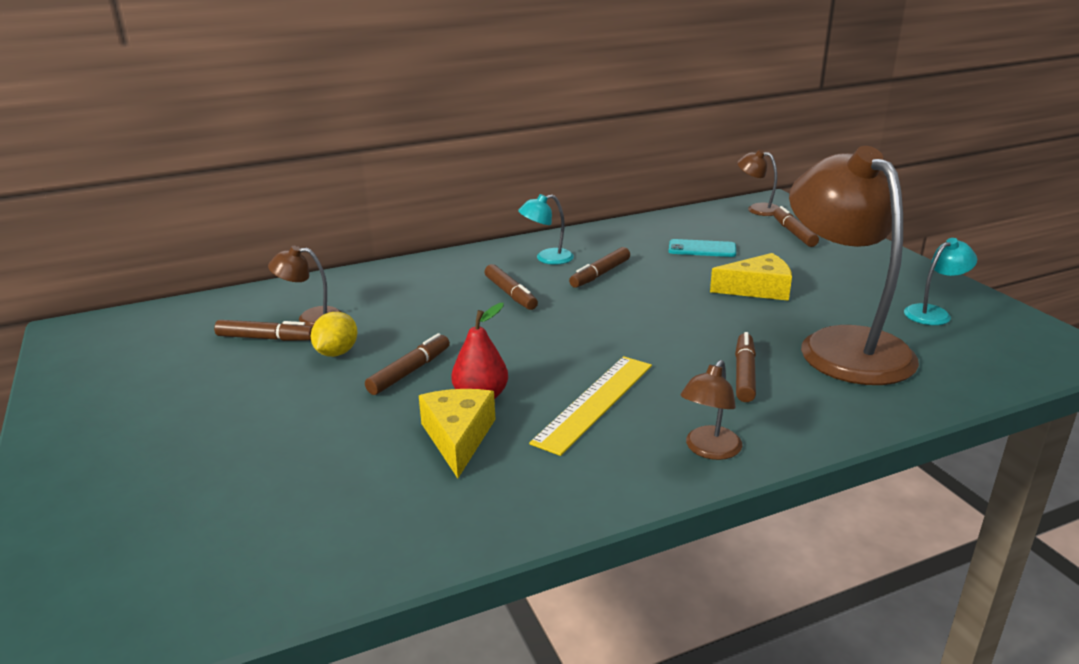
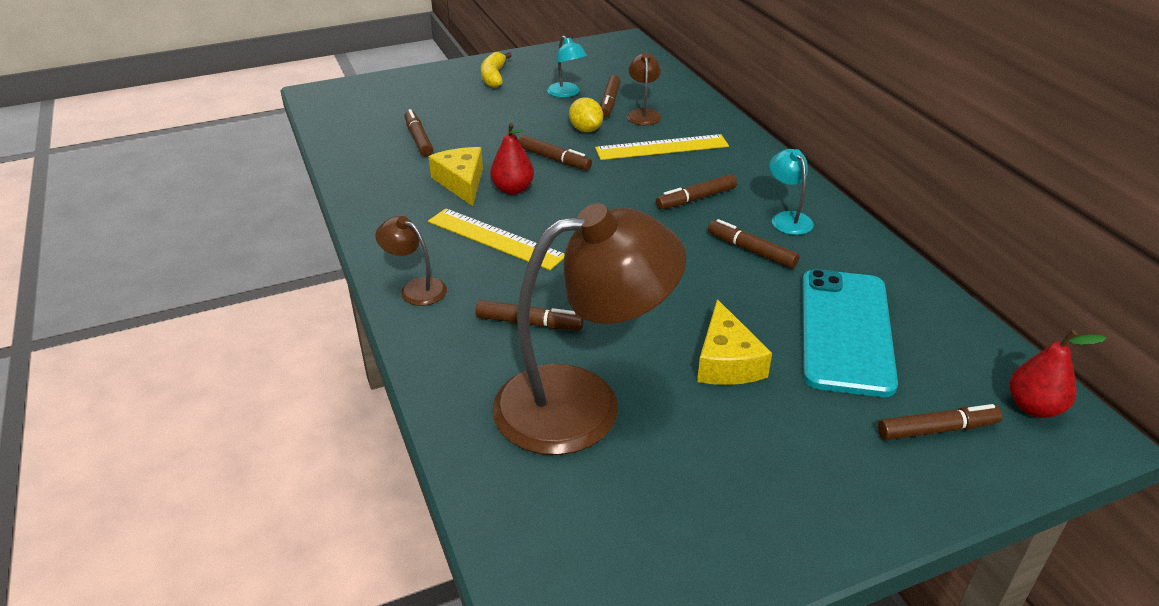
camera: 90 degrees right, 10 degrees up
yellow lemon [310,312,358,357] -> yellow lemon turned 45 degrees clockwise [569,97,603,132]
yellow cheese [419,389,495,478] -> yellow cheese turned 105 degrees counterclockwise [428,147,483,206]
turquoise phone [669,239,736,257] -> turquoise phone [802,269,898,397], size x2.06
brown lamp [737,149,780,216] -> red pear [1010,330,1107,418]
turquoise lamp [904,238,977,325] -> turquoise lamp moved to [547,35,587,98]
none -> brown marker [404,109,433,156]
none -> yellow banana [481,52,512,88]
none -> yellow ruler [595,134,729,160]

